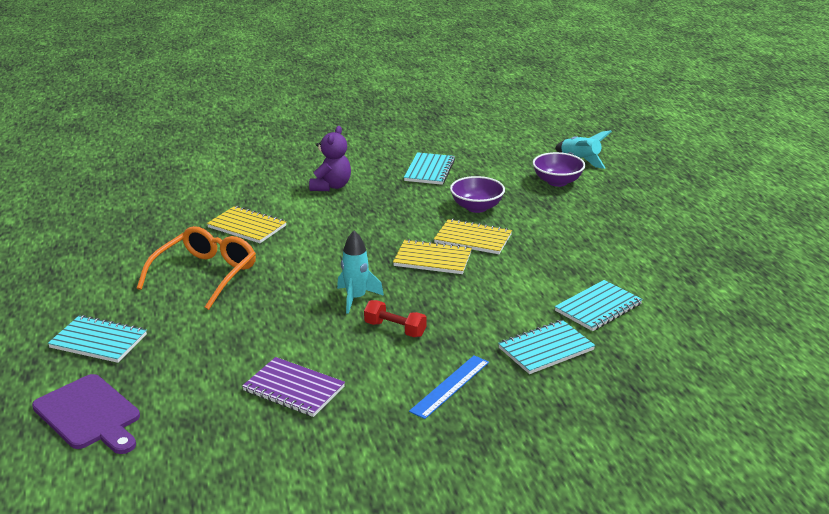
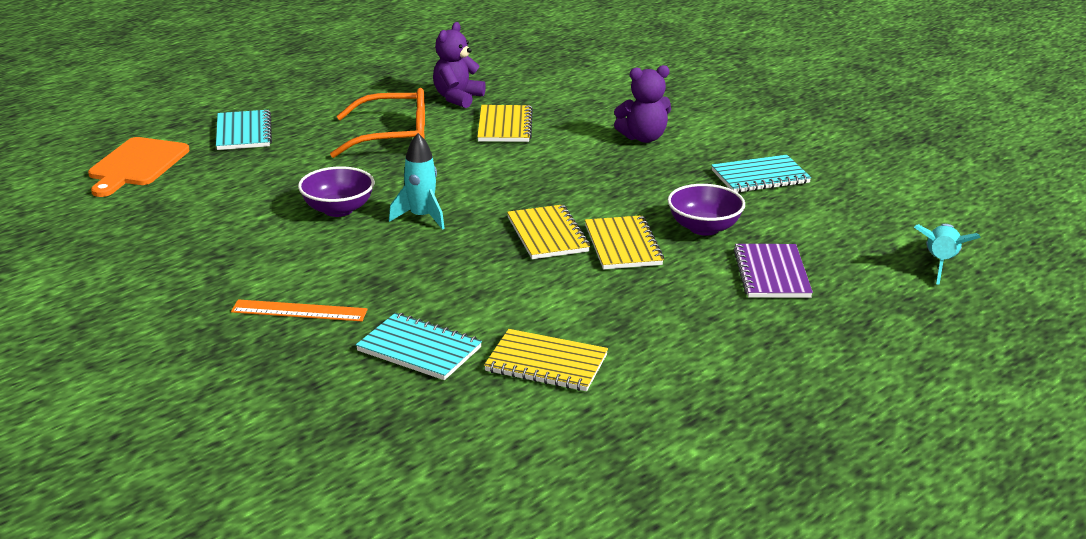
camera: 60 degrees right, 0 degrees up
purple cutting board [32,374,140,454] -> orange cutting board [88,137,190,197]
purple notebook [242,357,345,417] -> purple notebook moved to [734,244,813,298]
red dumbbell [364,300,427,337] -> none
blue ruler [409,355,489,419] -> orange ruler [231,299,368,321]
purple bowl [533,152,585,187] -> purple bowl moved to [298,166,375,217]
turquoise notebook [555,280,643,331] -> yellow notebook [484,329,608,391]
none -> purple teddy bear [433,22,486,108]

